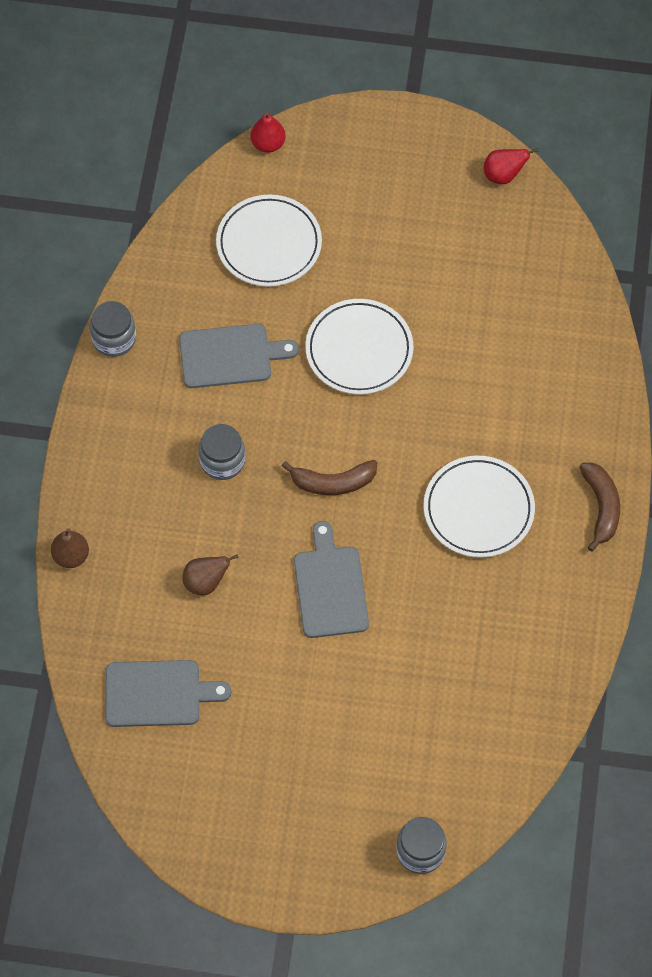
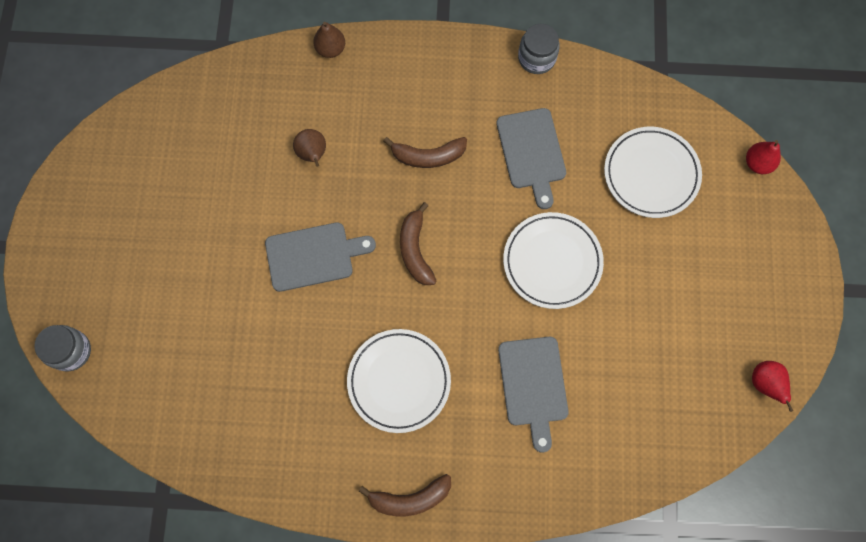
camera: 85 degrees right, 10 degrees up
grey cutting board [105,660,231,727] -> grey cutting board moved to [498,337,569,453]
grey jar [199,424,245,480] -> brown banana [383,137,467,168]

